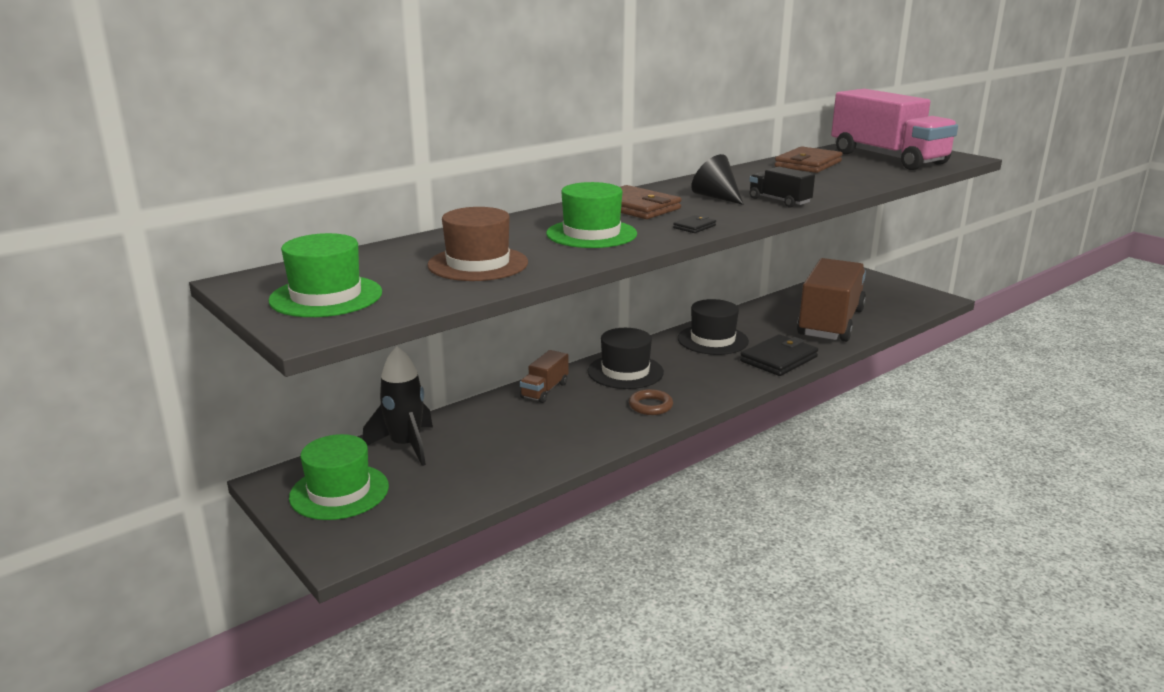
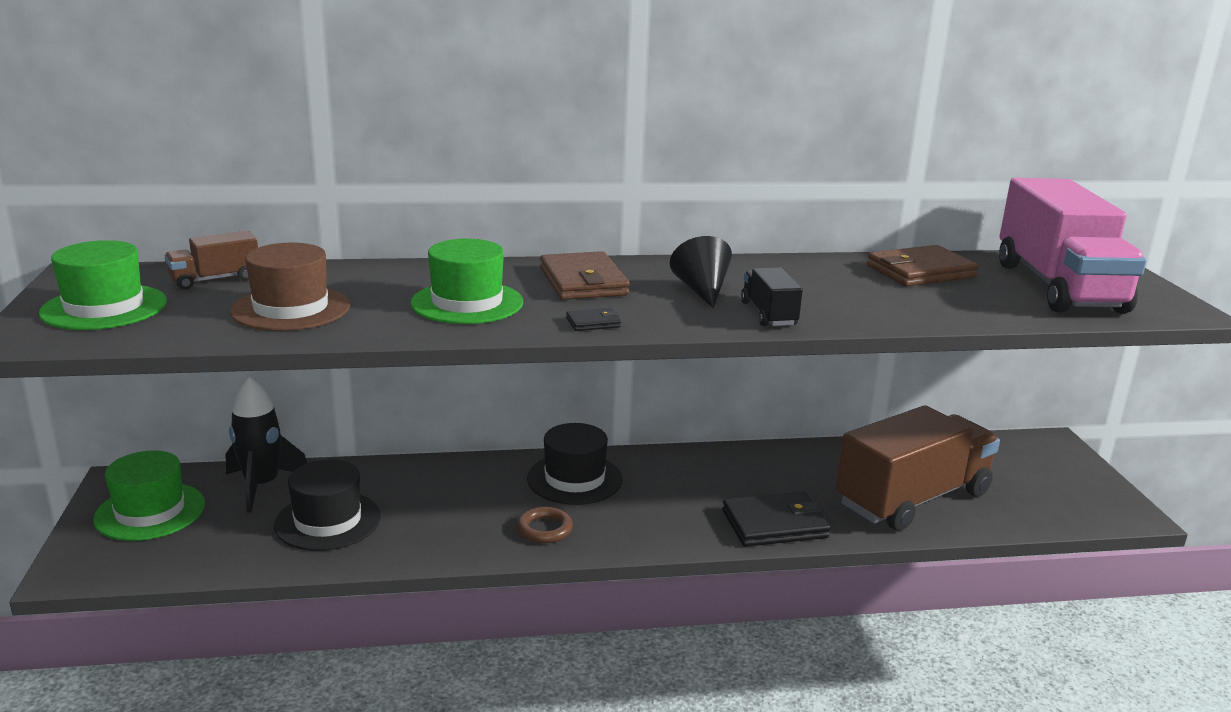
camera: 30 degrees right, 0 degrees up
brown truck [520,350,569,403] -> brown truck moved to [164,231,258,290]
black hat [678,299,749,355] -> black hat moved to [274,460,381,551]

